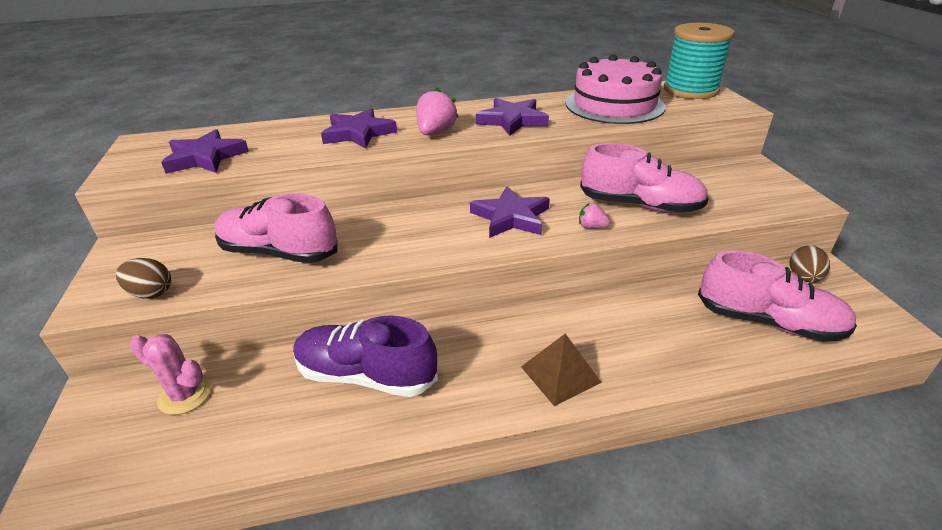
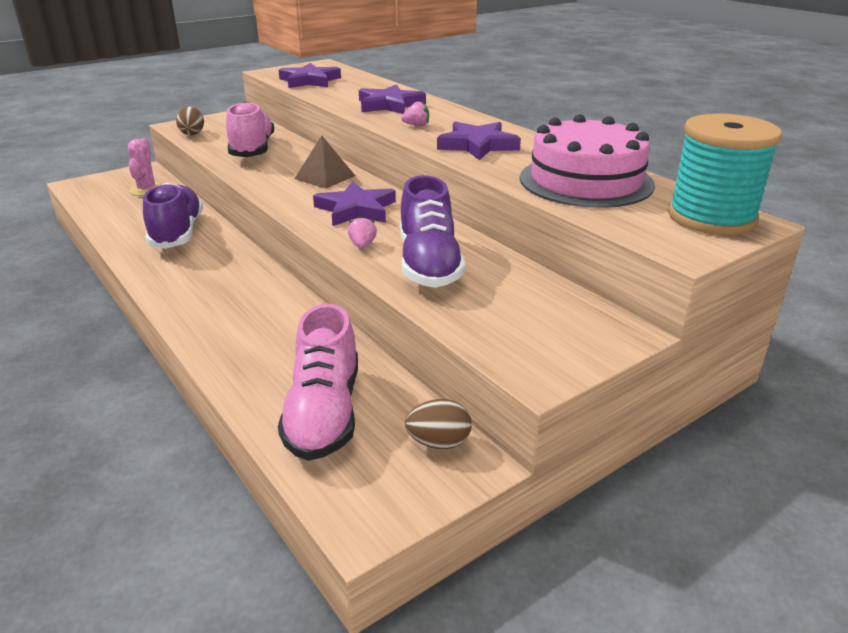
camera: 65 degrees right, 5 degrees down
pink strawberry [416,87,458,135] -> pink strawberry [401,101,429,126], size x0.56
brown pyramid [521,334,602,406] -> brown pyramid moved to [294,135,355,189]
pink shoe [580,143,709,213] -> purple shoe [400,175,466,288]

